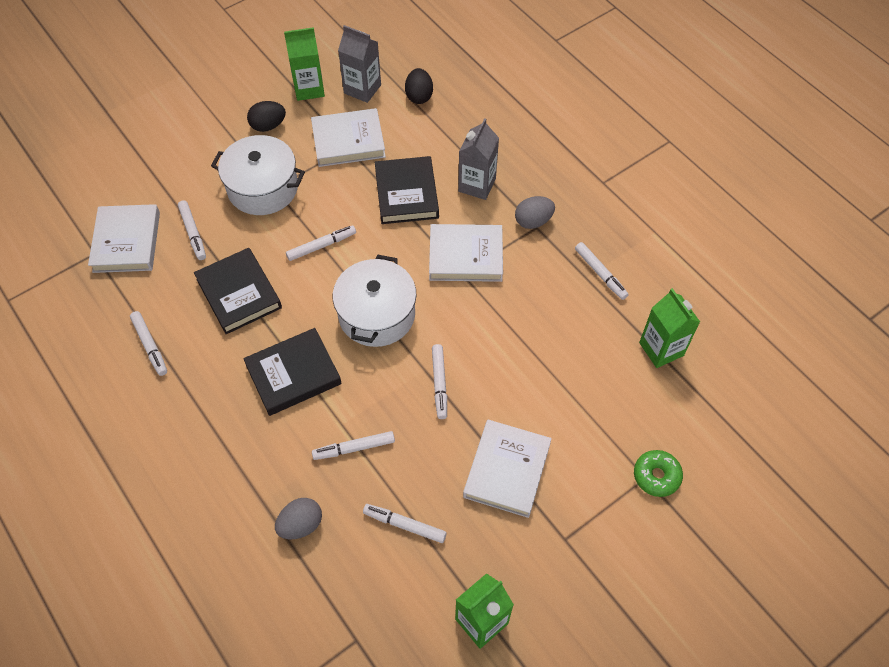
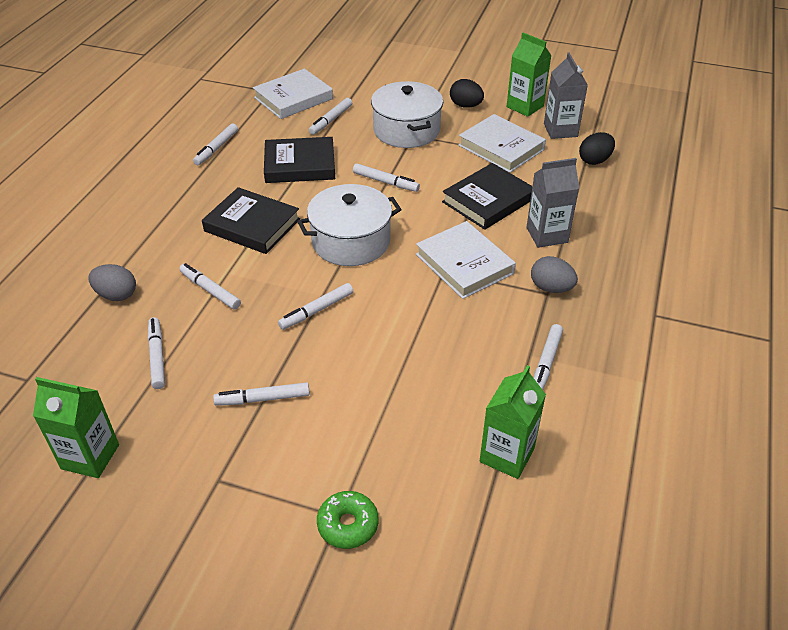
camera: 55 degrees right, 15 degrees down
black book [194,248,282,334] -> black book turned 60 degrees clockwise [264,137,335,183]
white book [463,420,552,518] -> white marker [213,382,310,406]

